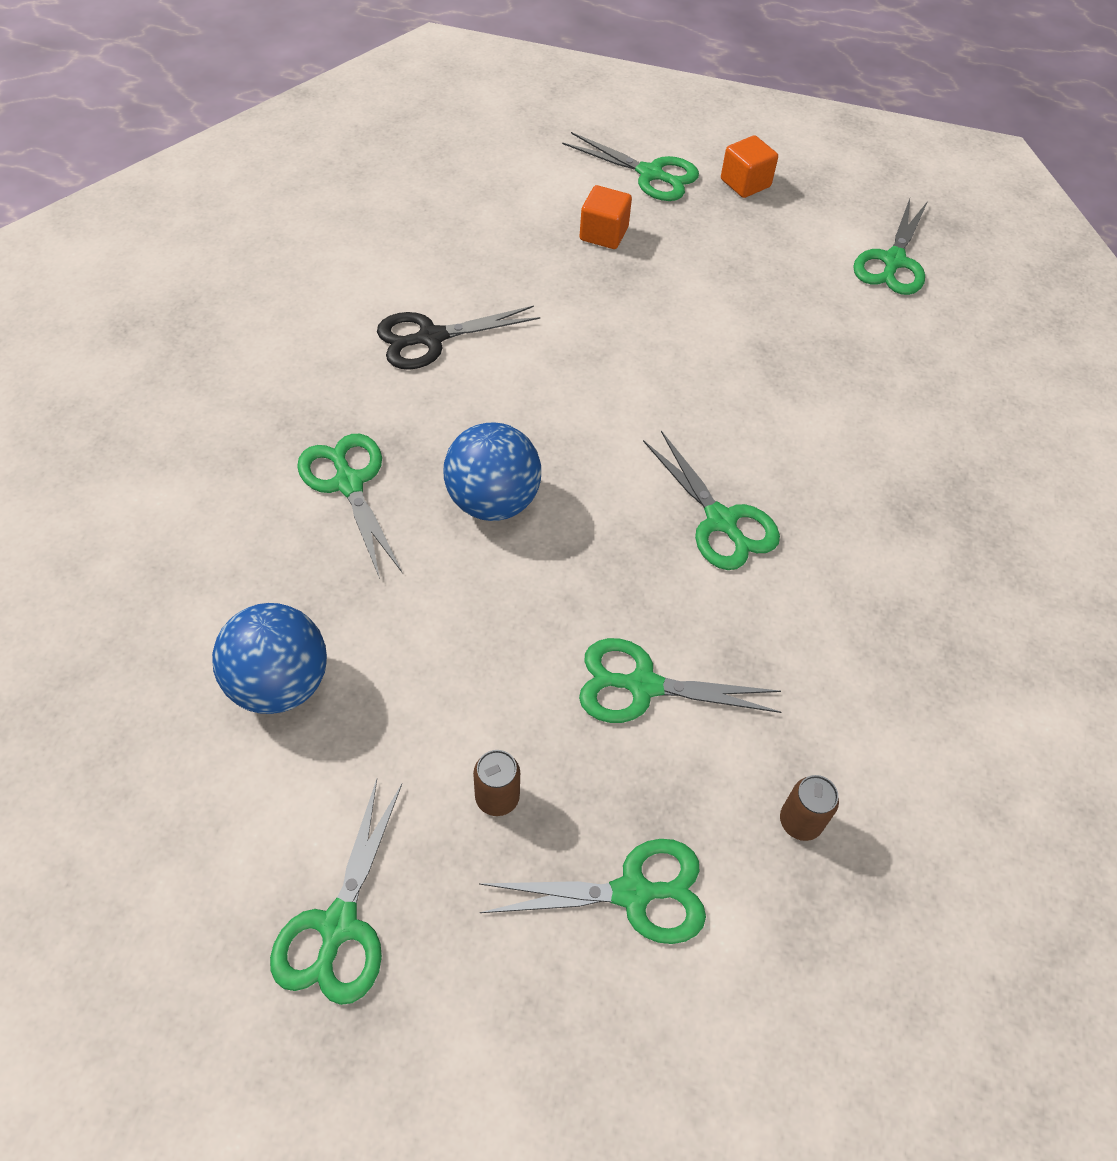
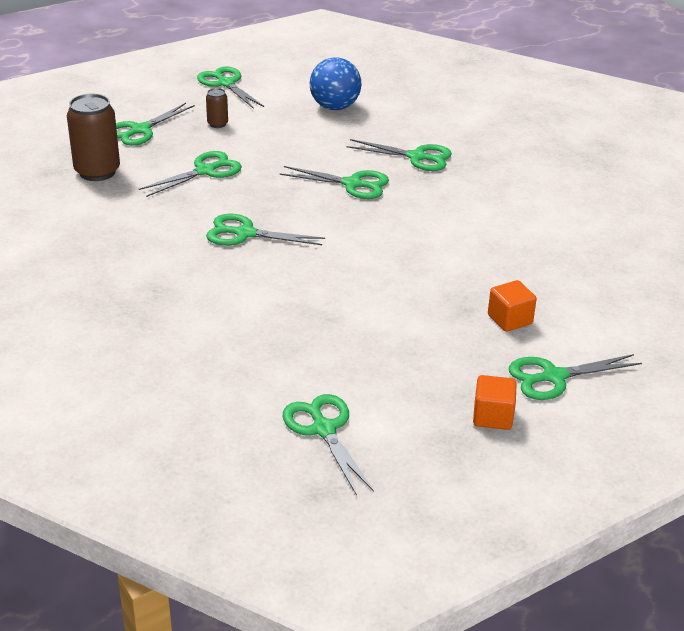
camera: 135 degrees right, 20 degrees down
black scissors [377,306,540,370] -> none
blue ball [444,422,541,521] -> green scissors [280,166,389,199]
brown can [780,775,839,841] -> brown can [67,94,120,181], size x2.03

